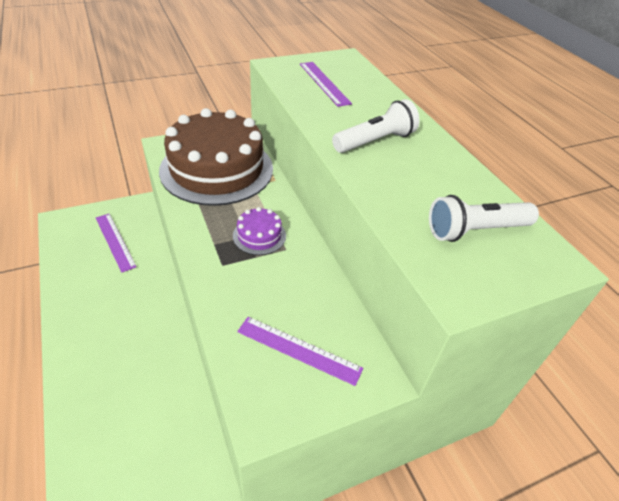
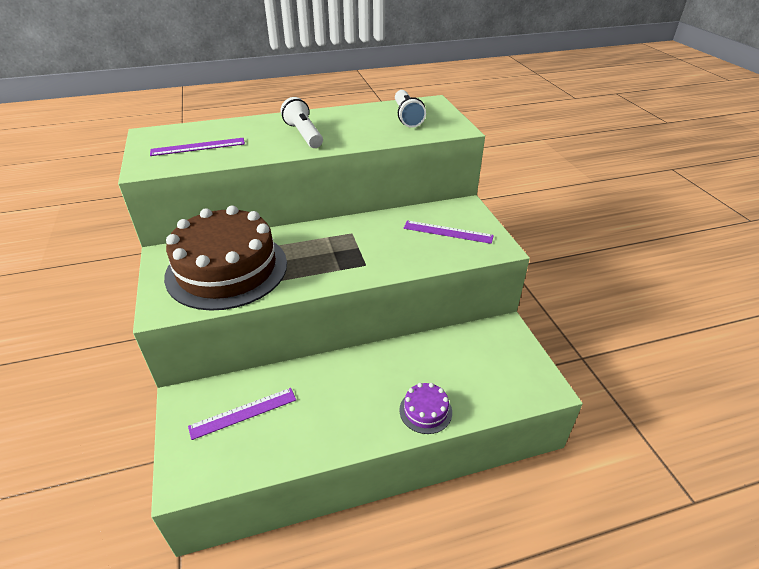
camera: 80 degrees left, 5 degrees down
purple cake [233,207,286,255] -> purple cake moved to [399,383,452,434]
purple ruler [237,317,363,386] -> purple ruler turned 75 degrees clockwise [404,220,494,244]

